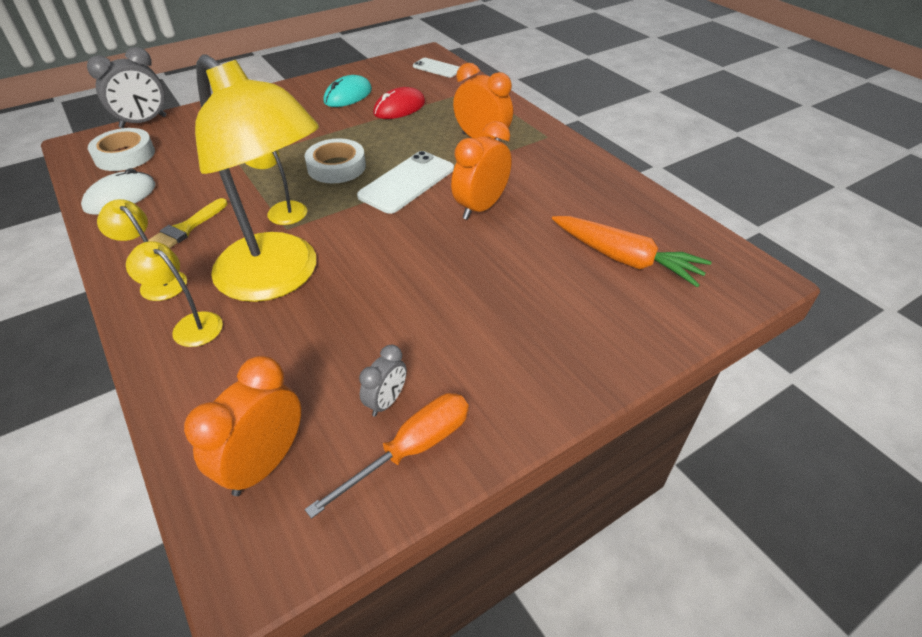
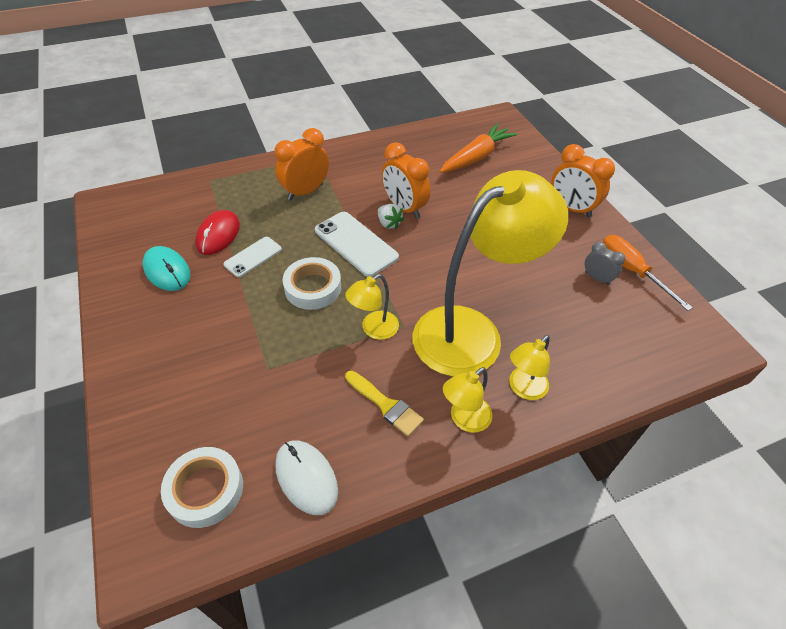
camera: 80 degrees left, 5 degrees up
grey clock [87,47,167,128] -> none
orange clock [184,356,301,496] -> orange clock moved to [551,144,615,218]
red mouse [373,87,425,119] -> red mouse turned 45 degrees clockwise [195,210,240,255]
white phone [413,58,459,78] -> white phone moved to [223,237,282,277]
none -> white strawberry [378,204,404,229]

